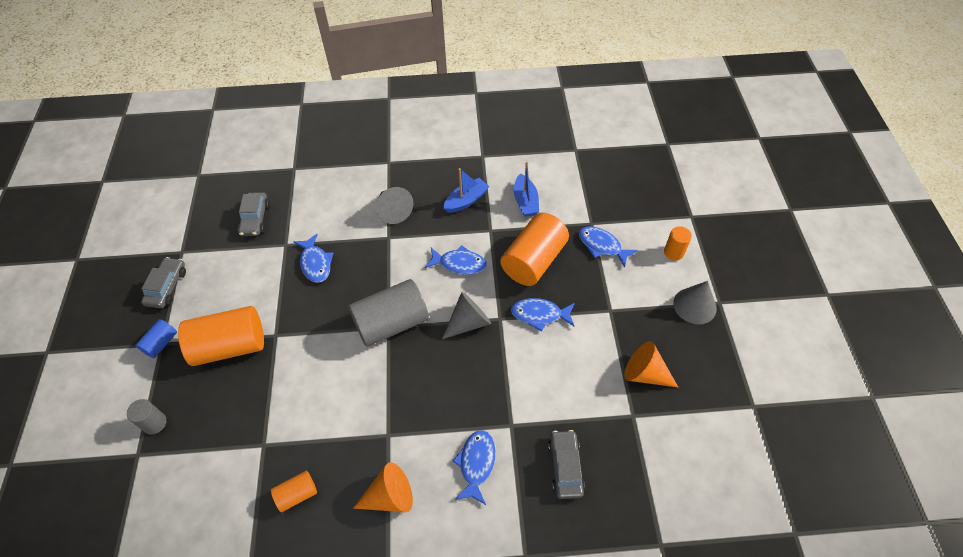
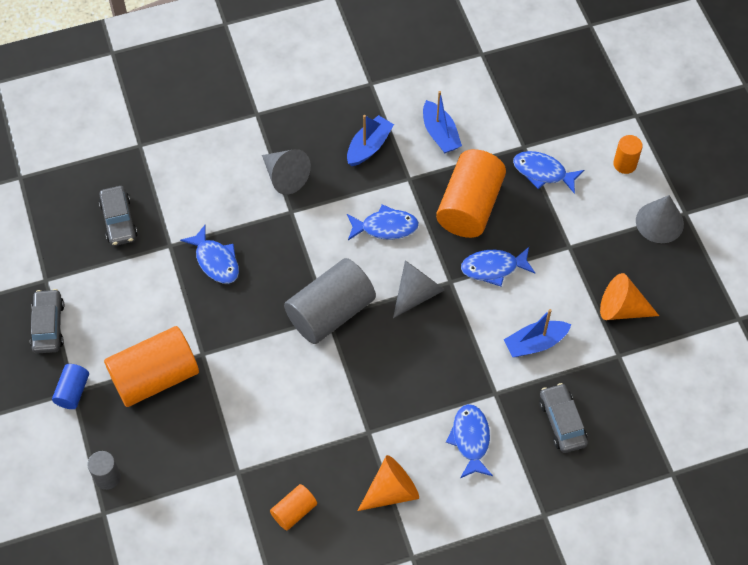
camera: 15 degrees left, 5 degrees up
none -> blue boat [504,309,572,357]

